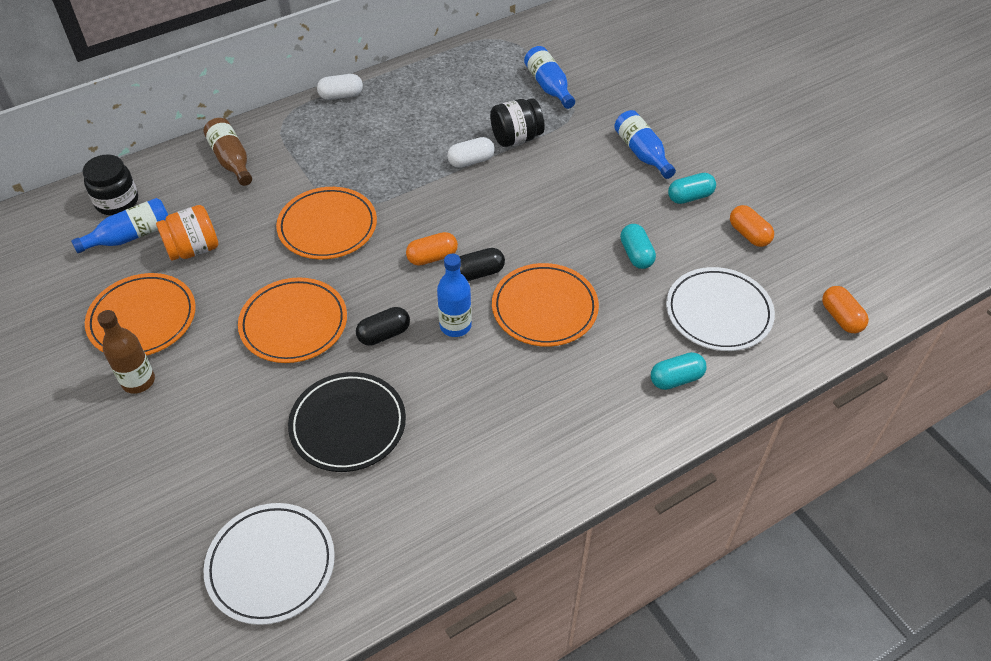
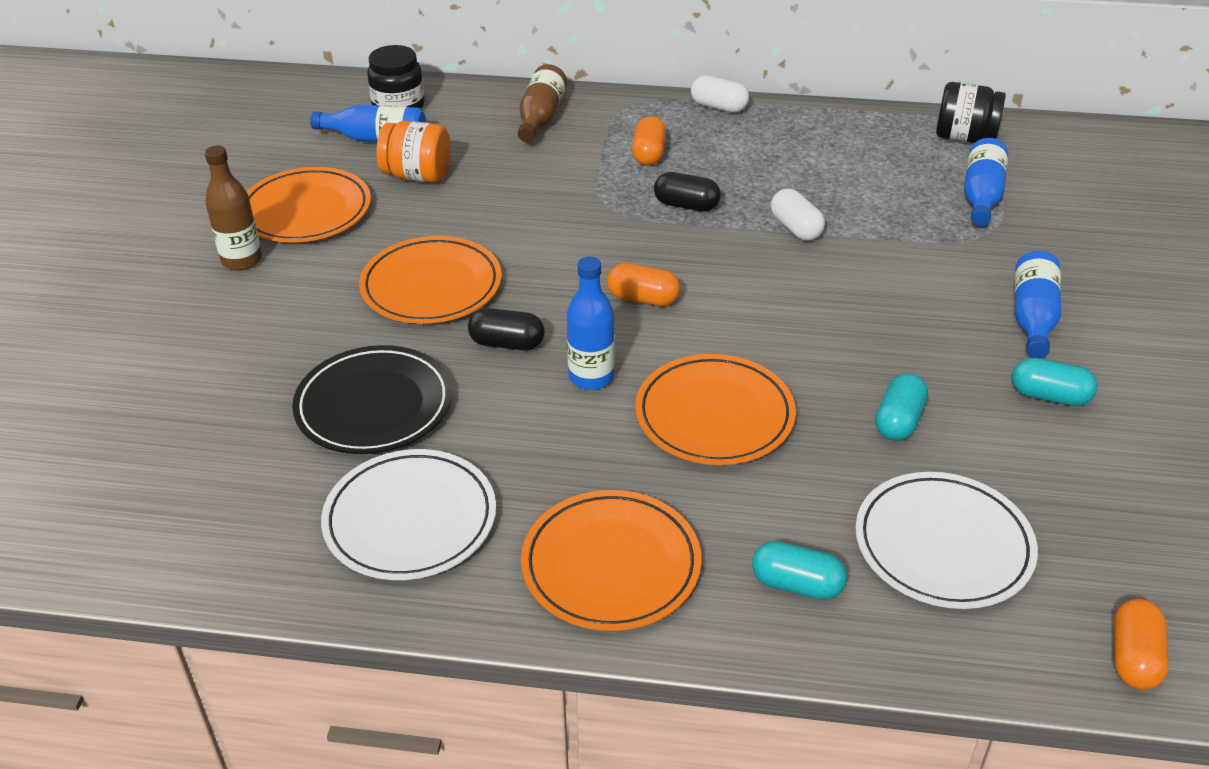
camera: 40 degrees right, 10 degrees down
white plate [203,503,335,625] -> white plate moved to [321,449,496,580]
orange plate [276,187,377,259] -> orange plate moved to [521,490,702,631]
white capsule [447,137,495,168] -> white capsule turned 45 degrees clockwise [771,189,825,241]
black capsule [460,248,505,281] -> black capsule moved to [654,172,721,211]
black jar [490,98,545,147] -> black jar moved to [936,82,1006,143]
orange capsule [730,205,774,247] -> orange capsule moved to [632,116,666,166]

